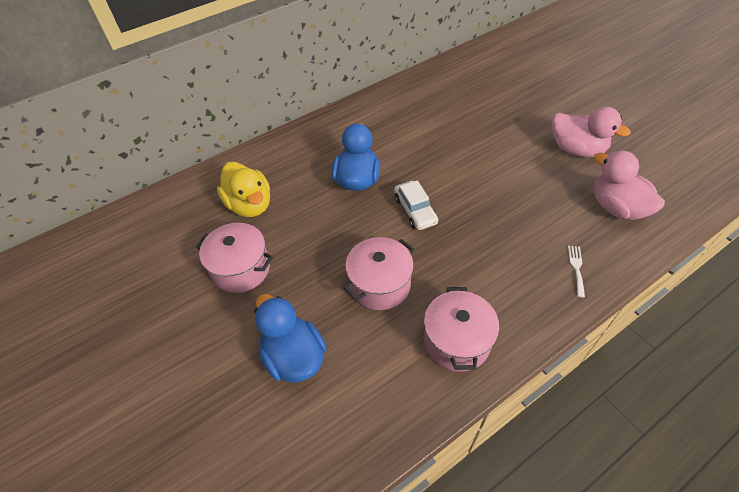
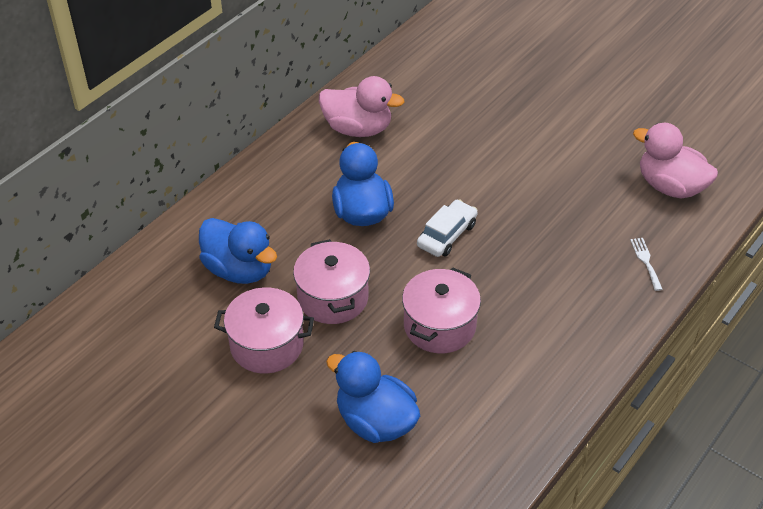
camera: 20 degrees left, 5 degrees down
yellow duck [217,162,270,217] -> blue duck [199,218,277,284]
white car [394,180,438,230] -> white car turned 105 degrees counterclockwise [417,199,478,257]
pink pot [424,287,499,372] -> pink pot moved to [293,239,370,324]
pink duck [552,107,631,157] -> pink duck moved to [319,76,404,137]

